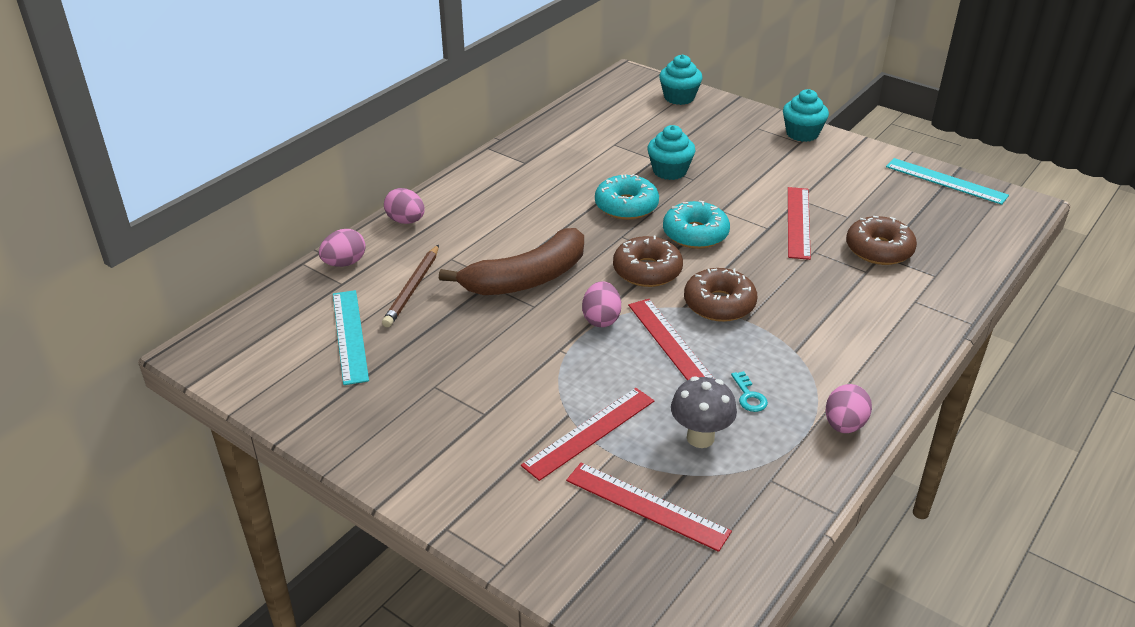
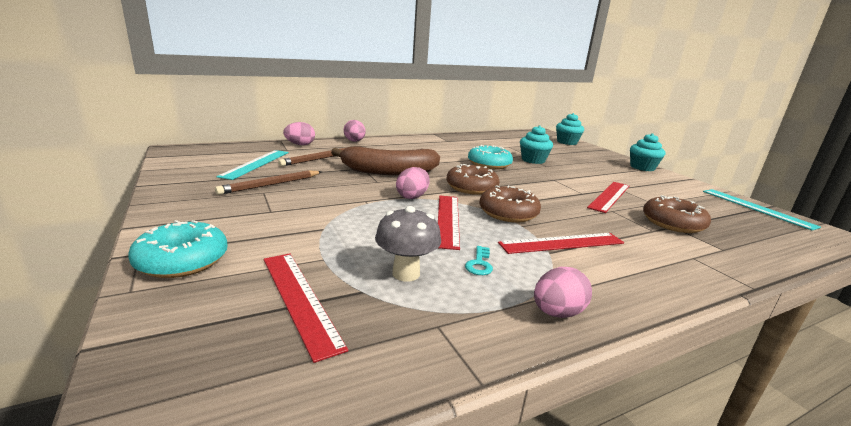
camera: 25 degrees right, 15 degrees down
red ruler [521,388,654,481] -> red ruler moved to [498,233,624,254]
turquoise donut [663,201,730,249] -> turquoise donut moved to [128,220,228,278]
none -> brown pencil [215,170,322,195]

